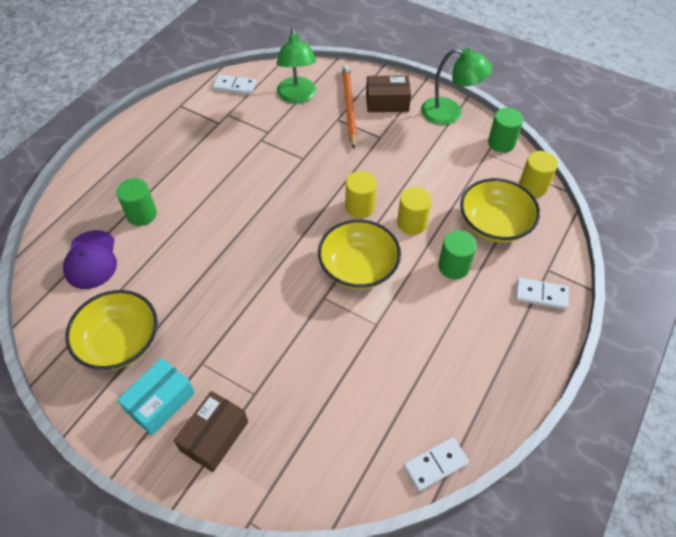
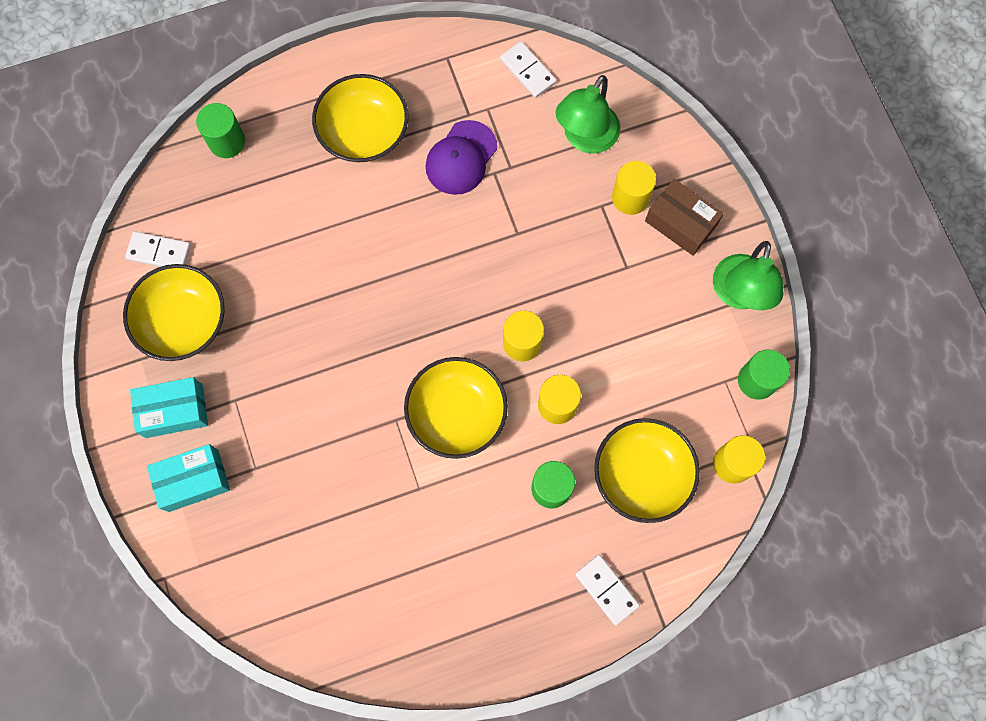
camera: 40 degrees right, 20 degrees up
purple cap [63,230,117,289] -> purple cap moved to [426,120,497,195]
green cylinder [116,178,157,226] -> green cylinder moved to [196,103,245,158]
brown box [174,391,248,472] -> turquoise box [147,444,230,512]
orange pencil [342,65,357,149] -> yellow cylinder [612,161,656,215]
white domino [403,437,469,491] -> white domino moved to [125,231,191,267]
green lamp [421,48,492,125] -> green lamp turned 45 degrees clockwise [713,241,784,310]
none -> yellow bowl [312,74,409,162]

